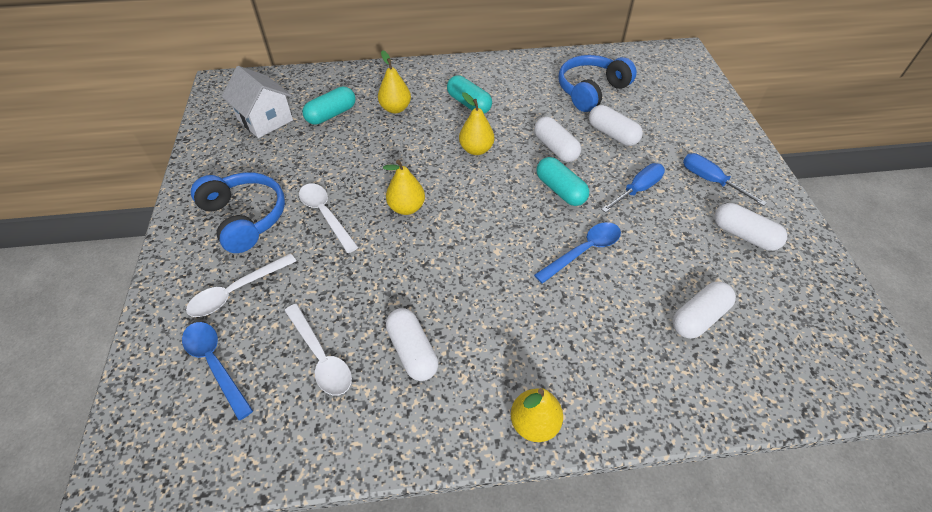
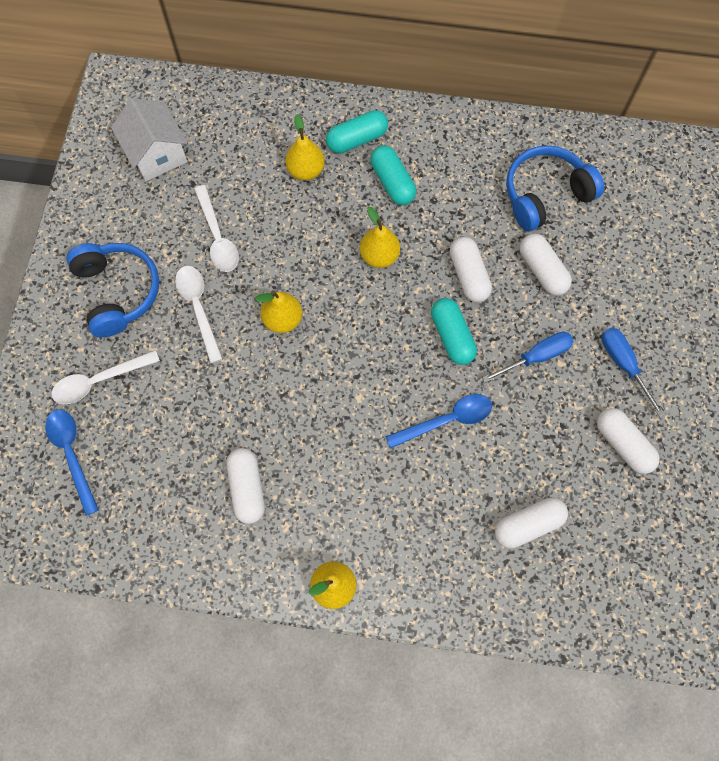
camera: 15 degrees right, 20 degrees up
white spoon [284,304,352,395] -> white spoon moved to [194,185,239,272]
turquoise capsule [302,87,356,125] -> turquoise capsule moved to [326,110,388,153]

